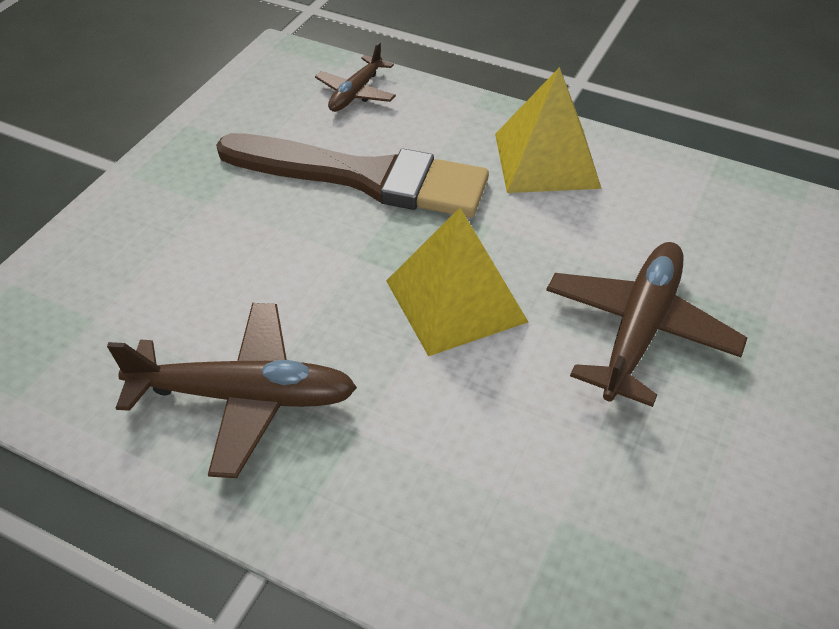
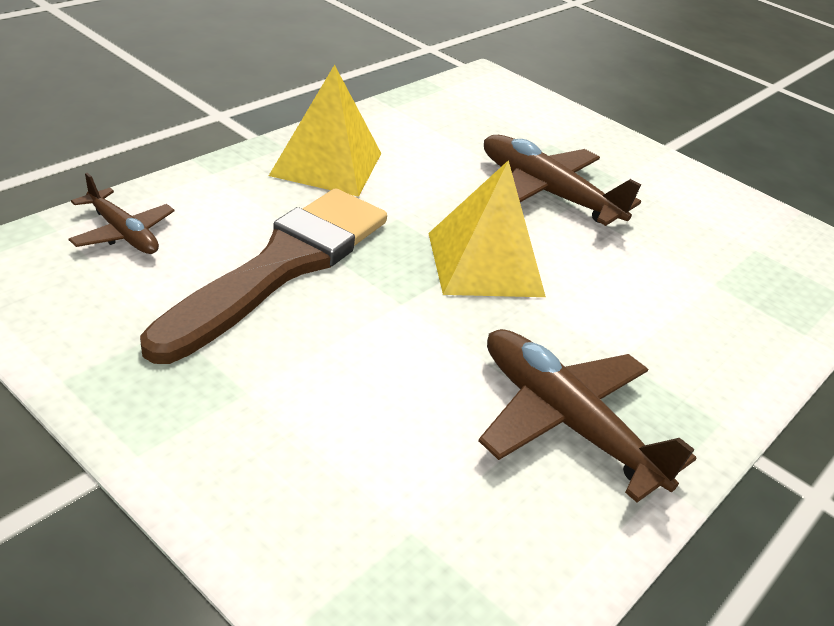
camera: 80 degrees left, 10 degrees down
brown plane [107,303,357,478] -> brown plane turned 60 degrees counterclockwise [479,329,696,502]

